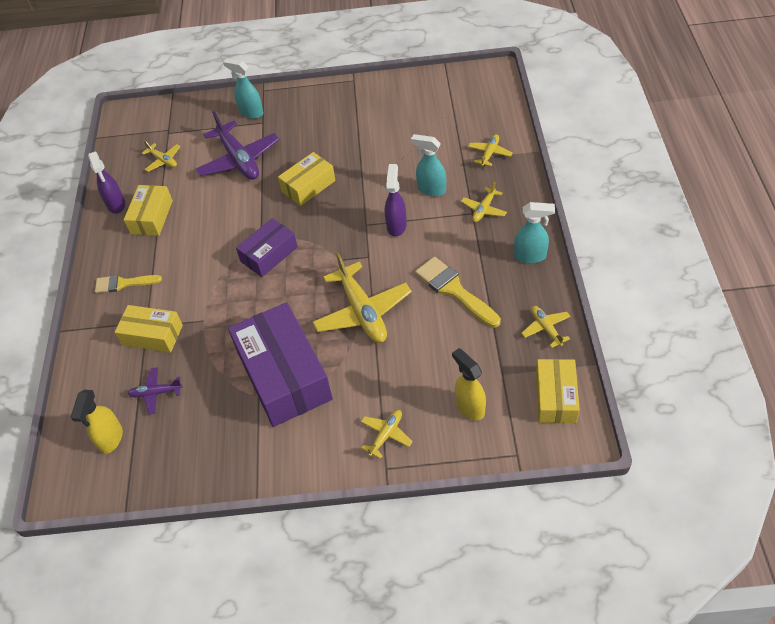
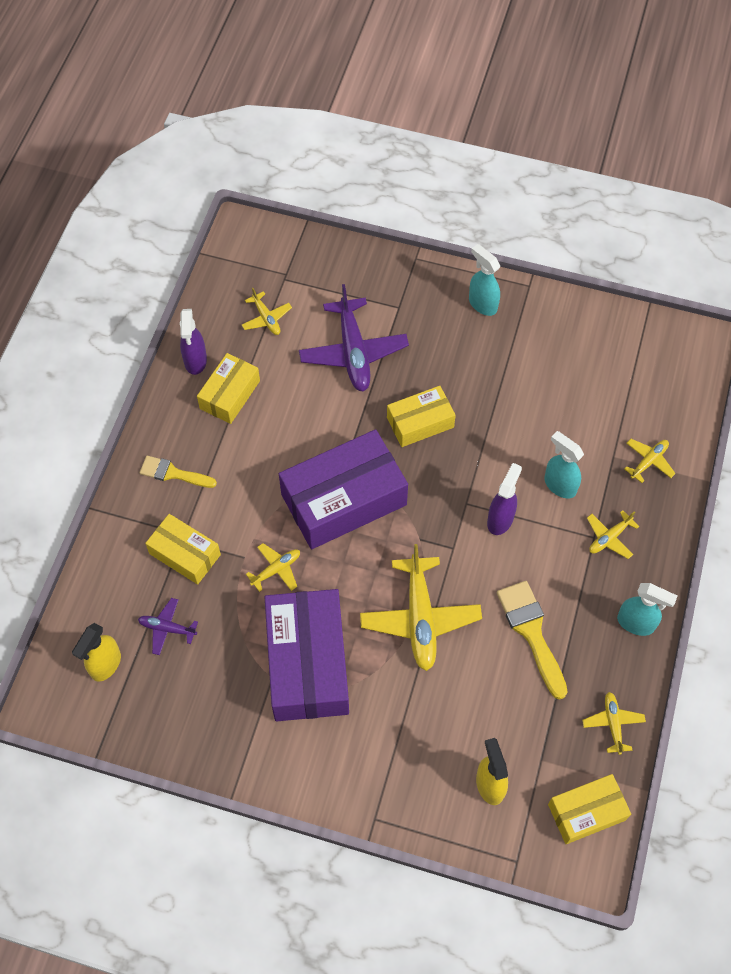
camera: 15 degrees right, 10 degrees up
turquoise spray bottle [223,58,264,119] -> turquoise spray bottle moved to [469,244,500,316]
purple box [236,218,298,277] -> purple box [279,429,408,549], size x1.80
yellow plane [361,410,413,459] -> yellow plane moved to [246,543,300,592]
yellow box [536,359,580,423] -> yellow box turned 45 degrees clockwise [548,774,631,844]

